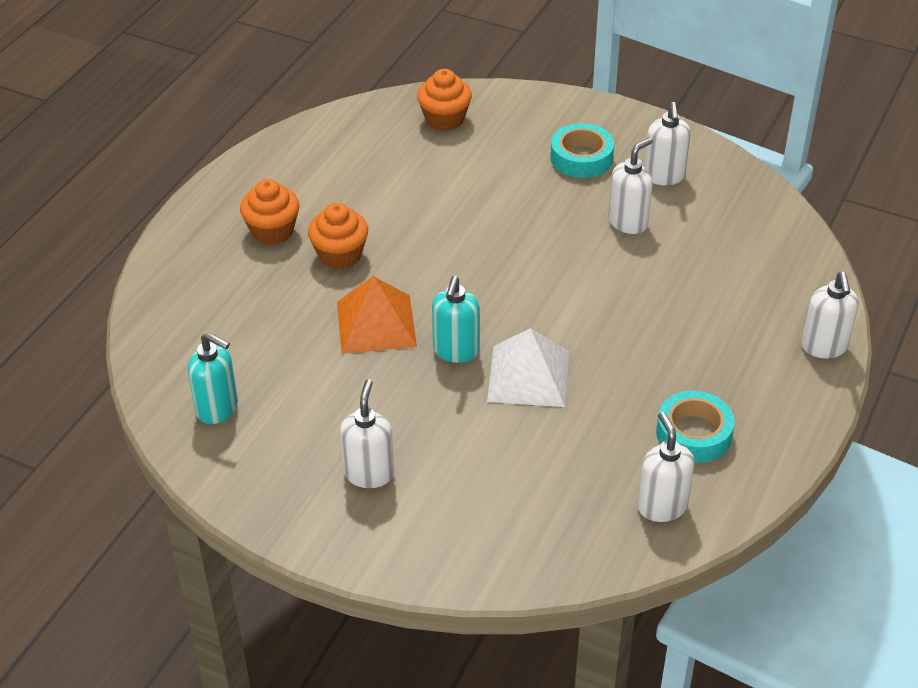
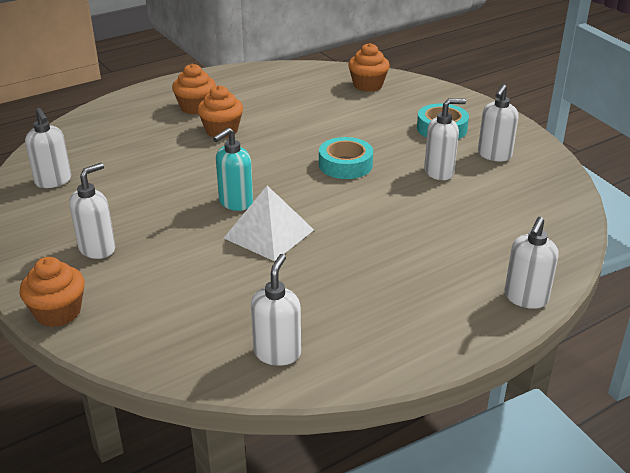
camera: 30 degrees right, 10 degrees down
turquoise soap dispenser [188,332,238,424] -> white soap dispenser [25,108,71,188]
orange pyramid [337,276,417,354] -> none
turquoise tape [656,391,735,463] -> turquoise tape moved to [319,137,373,179]
none -> orange cupcake [19,257,85,327]

